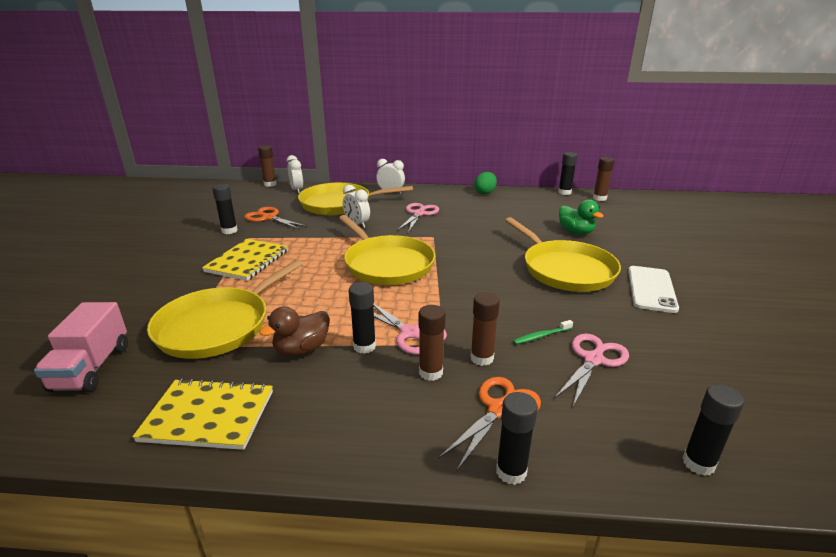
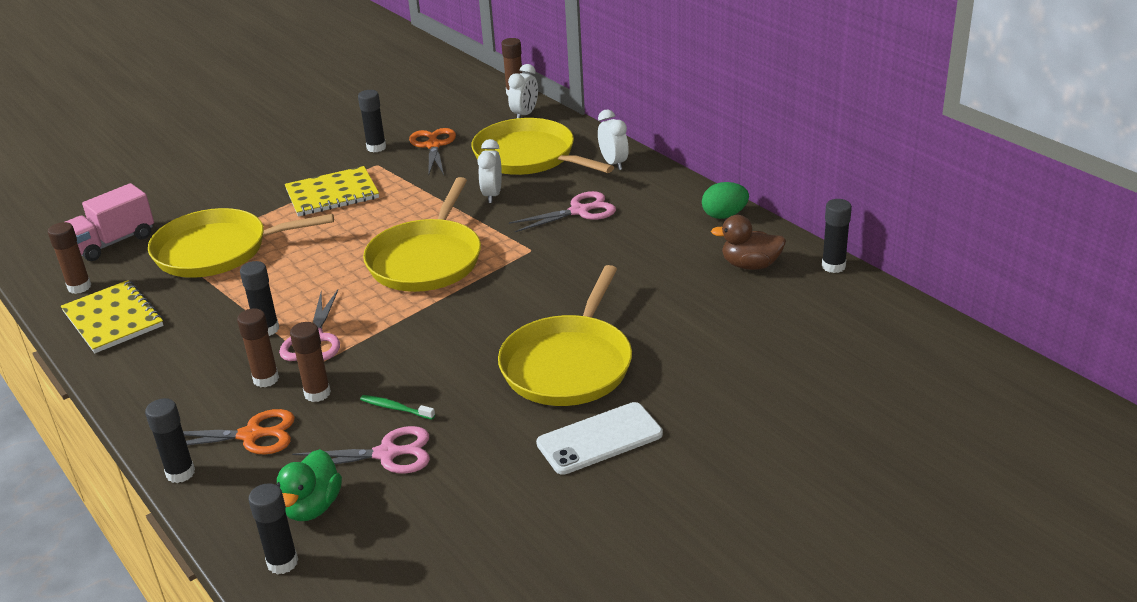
camera: 50 degrees right, 5 degrees up
brown duck [259,306,330,356] -> brown duck moved to [711,215,786,270]
green duck [559,199,603,234] -> green duck moved to [277,449,342,521]
brown glue stick [593,157,615,201] -> brown glue stick moved to [48,222,91,294]

